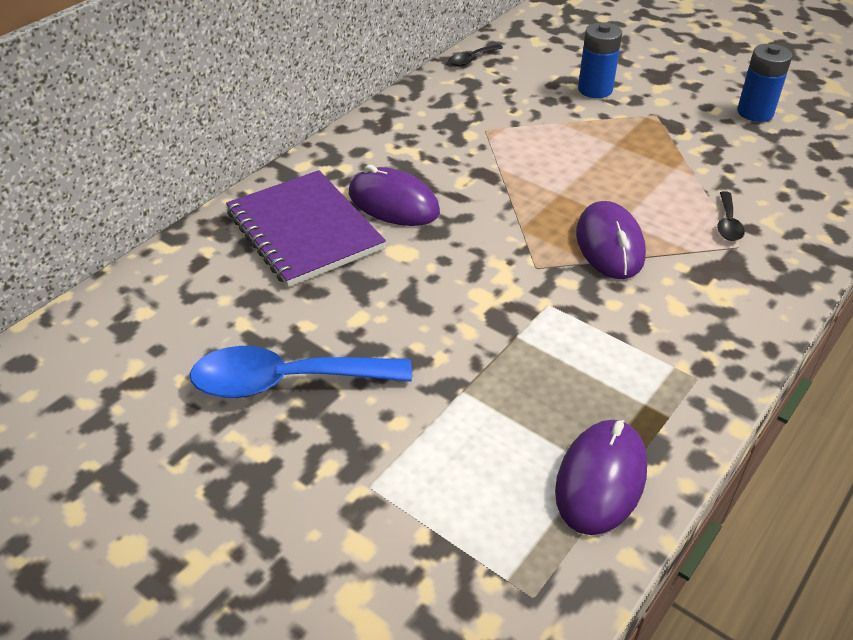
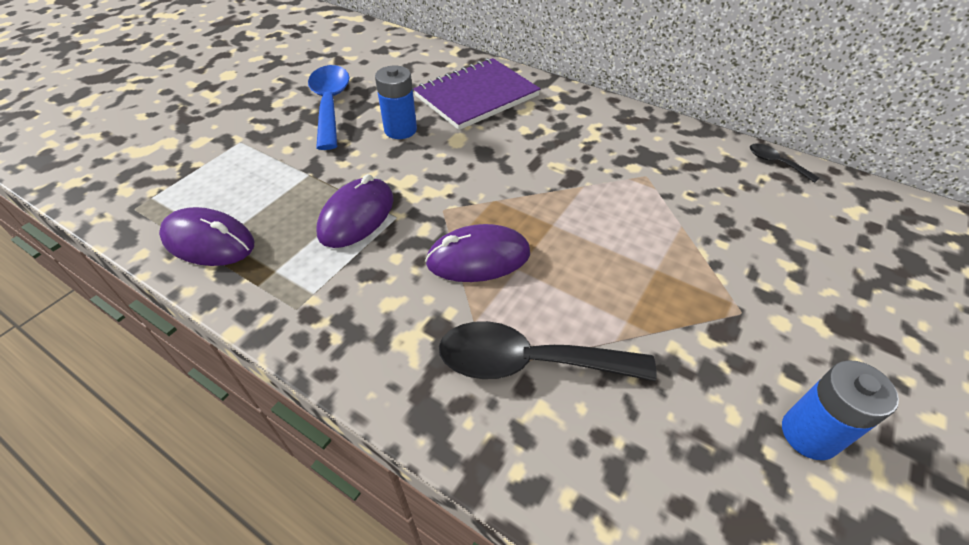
camera: 85 degrees right, 5 degrees up
purple mouse [349,165,440,226] -> purple mouse moved to [316,174,394,248]
blue battery [578,22,622,98] -> blue battery moved to [375,66,417,139]
black spoon [717,191,745,241] -> black spoon [439,321,657,382], size x2.14

